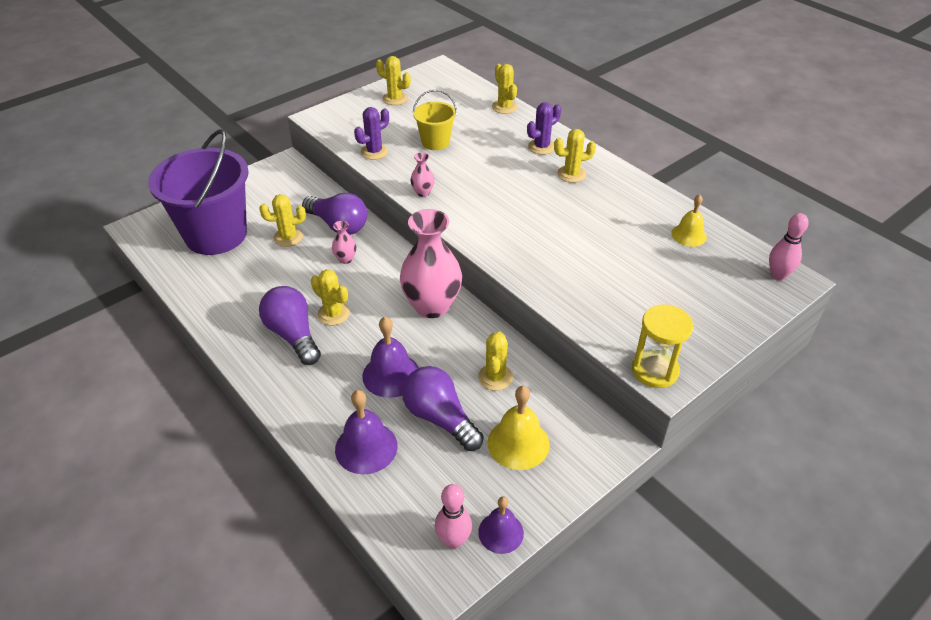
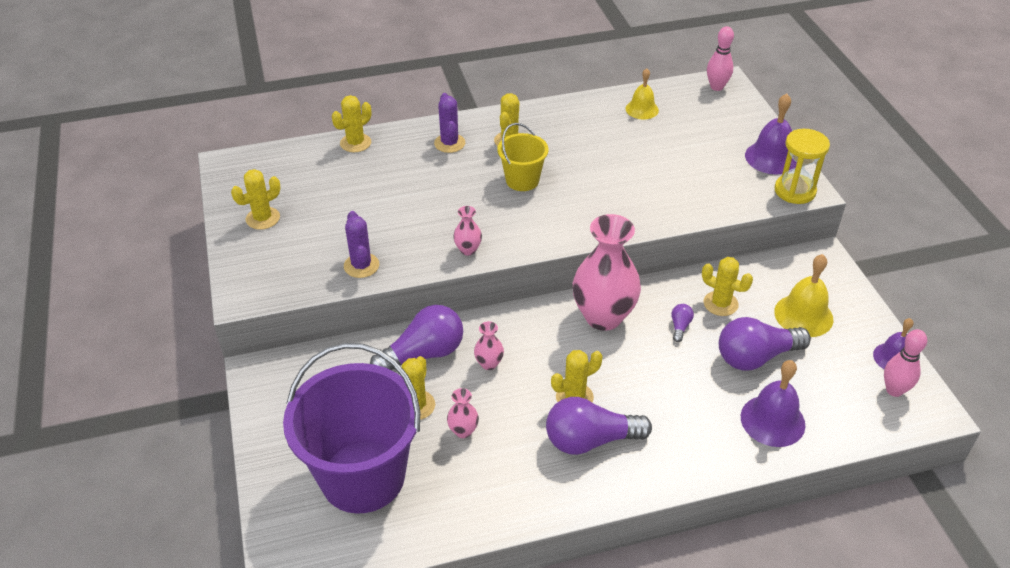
camera: 65 degrees left, 0 degrees up
purple bell [362,317,419,398] -> purple bell moved to [745,94,797,175]
yellow bucket [413,89,457,150] -> yellow bucket moved to [497,123,548,191]
yellow cactus [492,64,518,114] -> yellow cactus turned 45 degrees counterclockwise [332,95,371,152]
none -> pink vase [447,388,479,438]
none -> purple light bulb [671,304,694,342]

